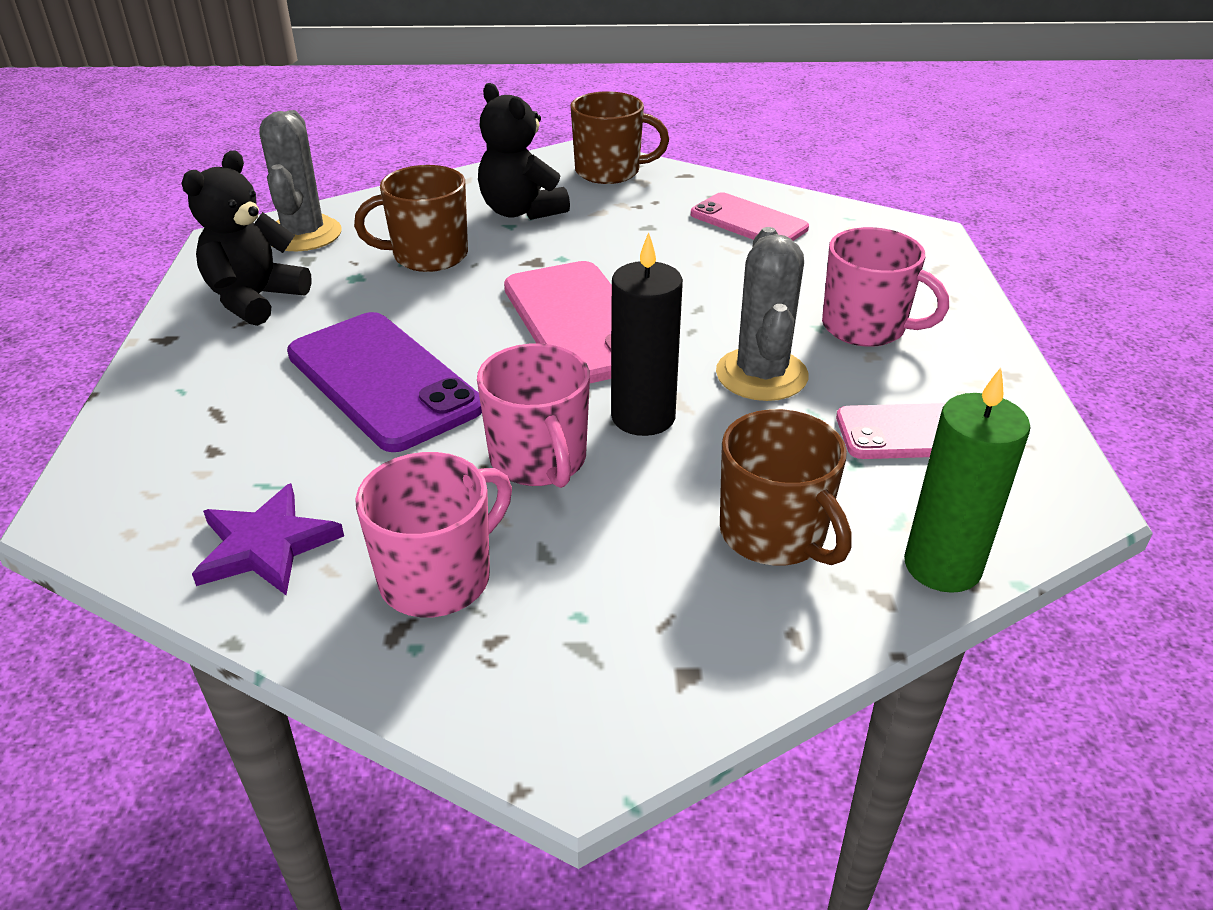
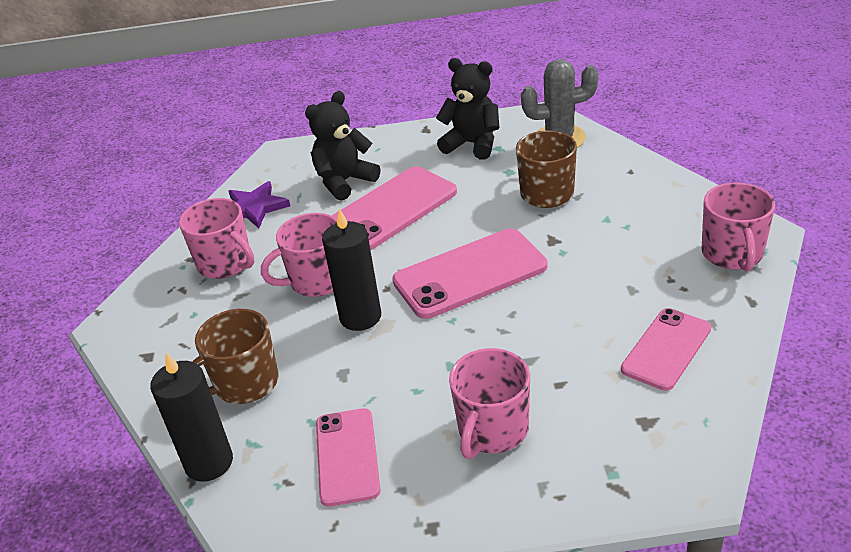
camera: 90 degrees right, 0 degrees up
purple phone [287,312,482,452] -> pink phone [332,166,457,250]
black teddy bear [478,83,570,220] -> black teddy bear moved to [305,91,380,201]
brown mug [571,91,669,184] -> pink mug [702,183,775,271]
grey cactus [716,227,808,401] -> none
green candle [904,367,1031,593] -> black candle [150,352,233,481]

